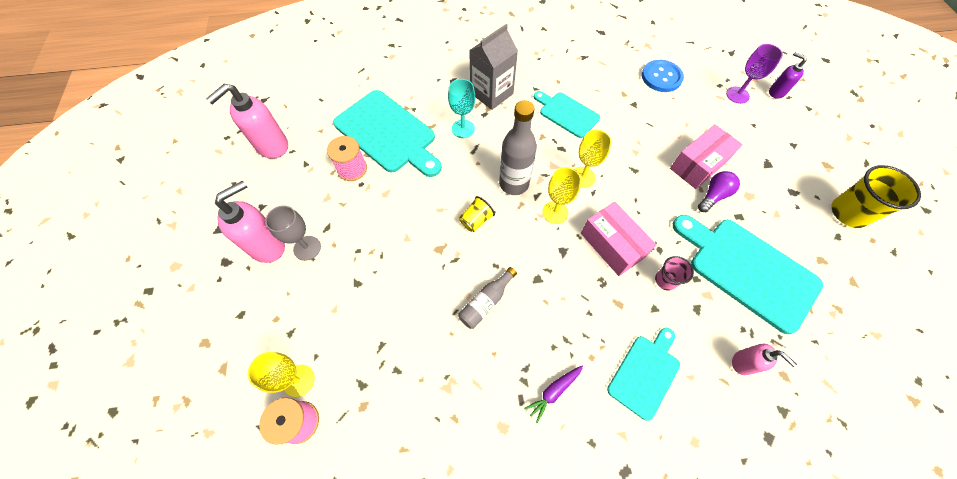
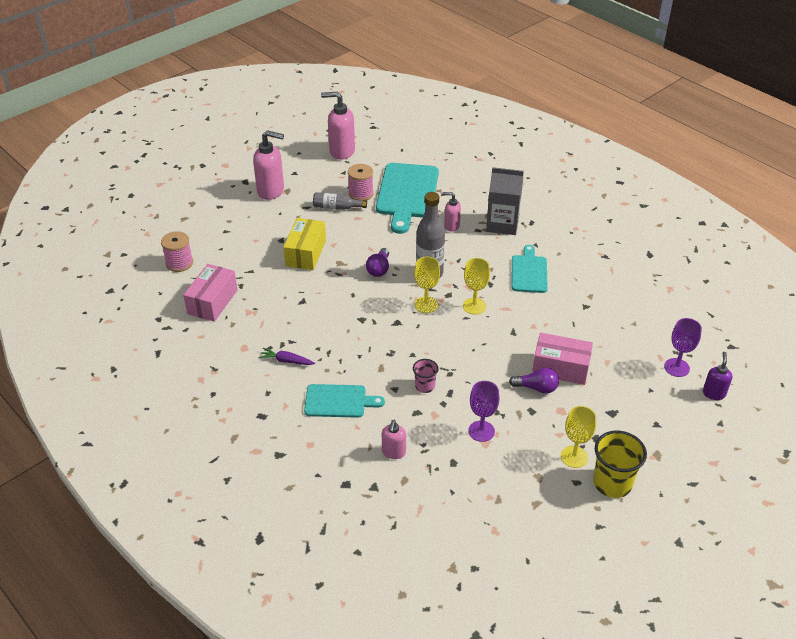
camera: 55 degrees right, 20 degrees down
yellow goblet [248,352,315,397] -> yellow goblet moved to [561,406,596,468]
grey goblet [265,205,321,261] -> none
turquoise goblet [448,79,475,138] -> pink soap dispenser [442,192,461,232]
grey bottle [458,267,517,329] -> grey bottle moved to [313,192,367,210]
yellow cup [459,196,495,232] -> purple light bulb [366,248,389,277]
pink box [581,202,657,276] -> pink box moved to [183,264,238,322]
blue button [642,60,684,92] -> none
turquoise cutting board [673,215,823,334] -> purple goblet [468,381,500,442]
none -> yellow box [283,218,326,270]

